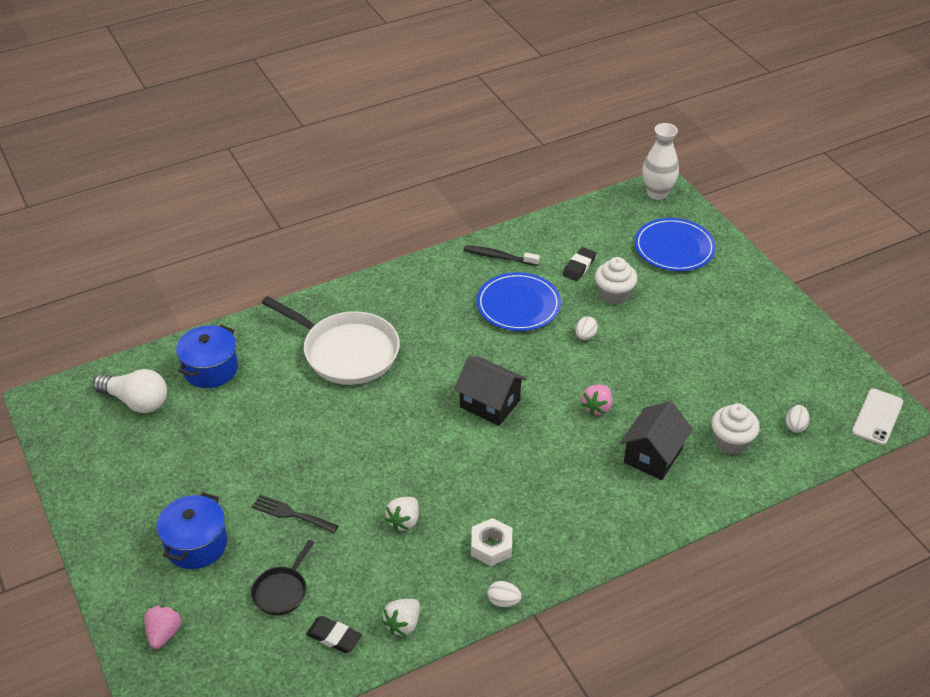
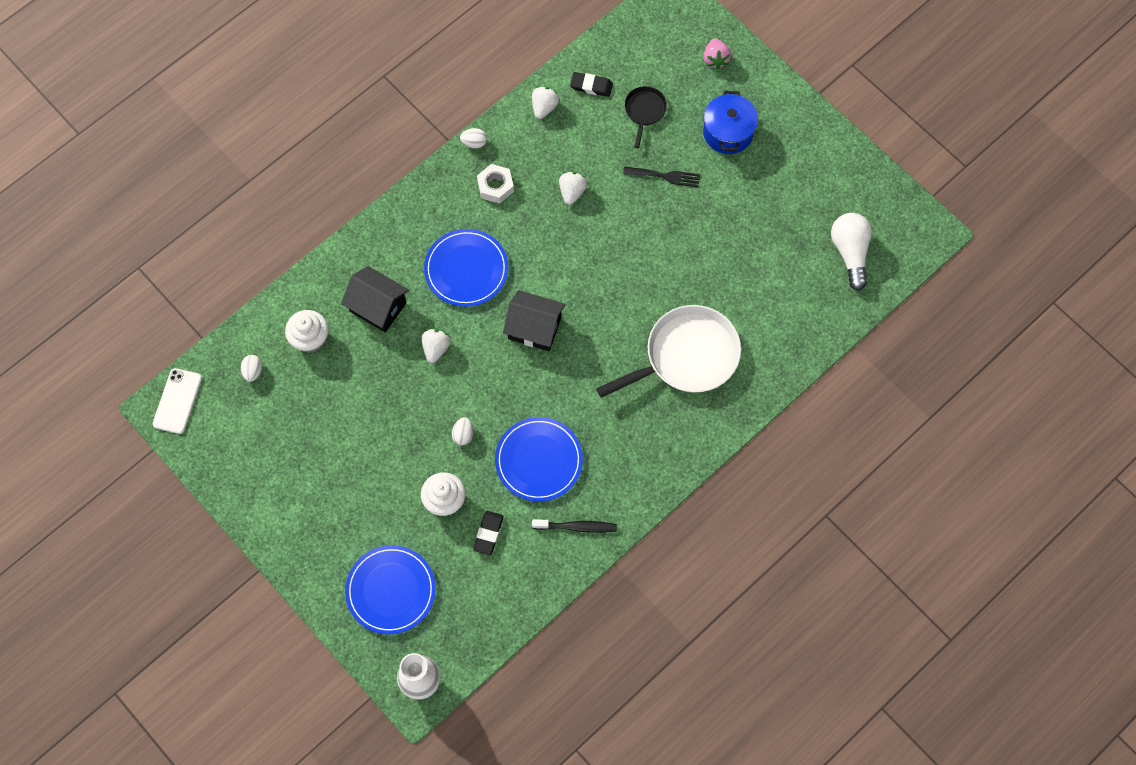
camera: 165 degrees right, 25 degrees up
white light bulb [93,369,167,413] -> white light bulb turned 75 degrees clockwise [831,213,872,291]
blue pot [176,325,238,388] -> none
white pan [261,296,400,385] -> white pan turned 135 degrees clockwise [596,305,741,398]
pink strawberry [581,384,612,415] -> white strawberry [421,329,451,363]
black house [620,401,693,480] -> black house turned 75 degrees counterclockwise [341,266,409,333]
none -> blue plate [424,229,508,307]

